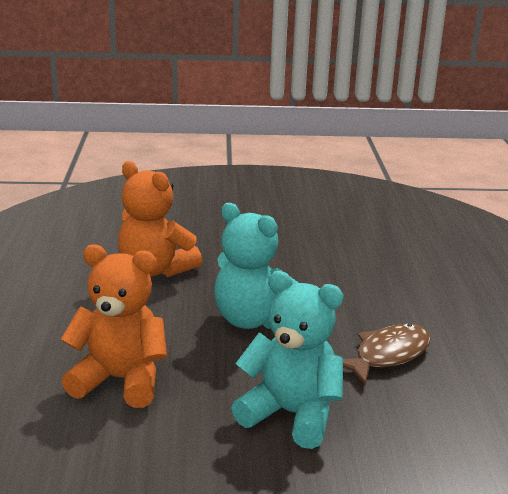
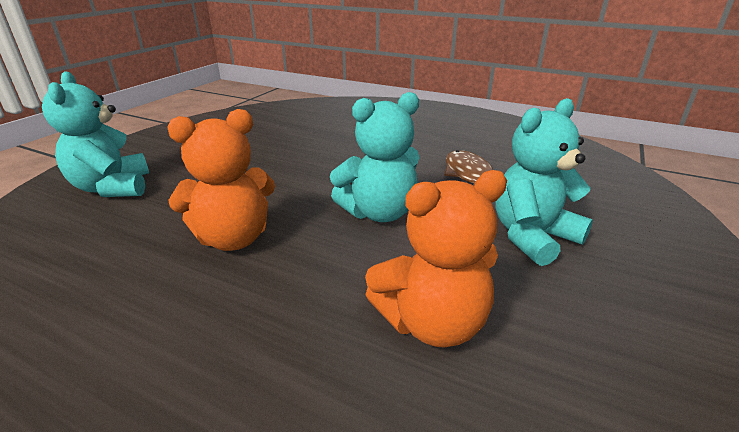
camera: 60 degrees left, 5 degrees up
orange teddy bear [60,244,167,408] -> orange teddy bear turned 150 degrees counterclockwise [365,170,507,348]
none -> turquoise teddy bear [42,71,149,197]

